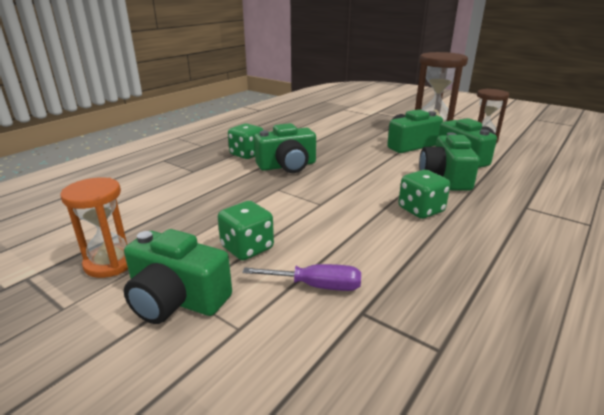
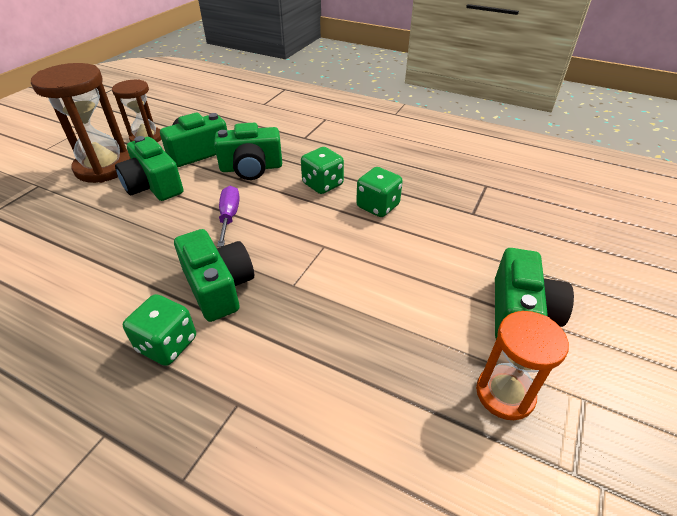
camera: 100 degrees left, 15 degrees up
green dice [217,201,274,261] -> green dice moved to [356,167,403,217]
purple screwdriver [242,264,361,291] -> purple screwdriver moved to [217,186,240,247]

